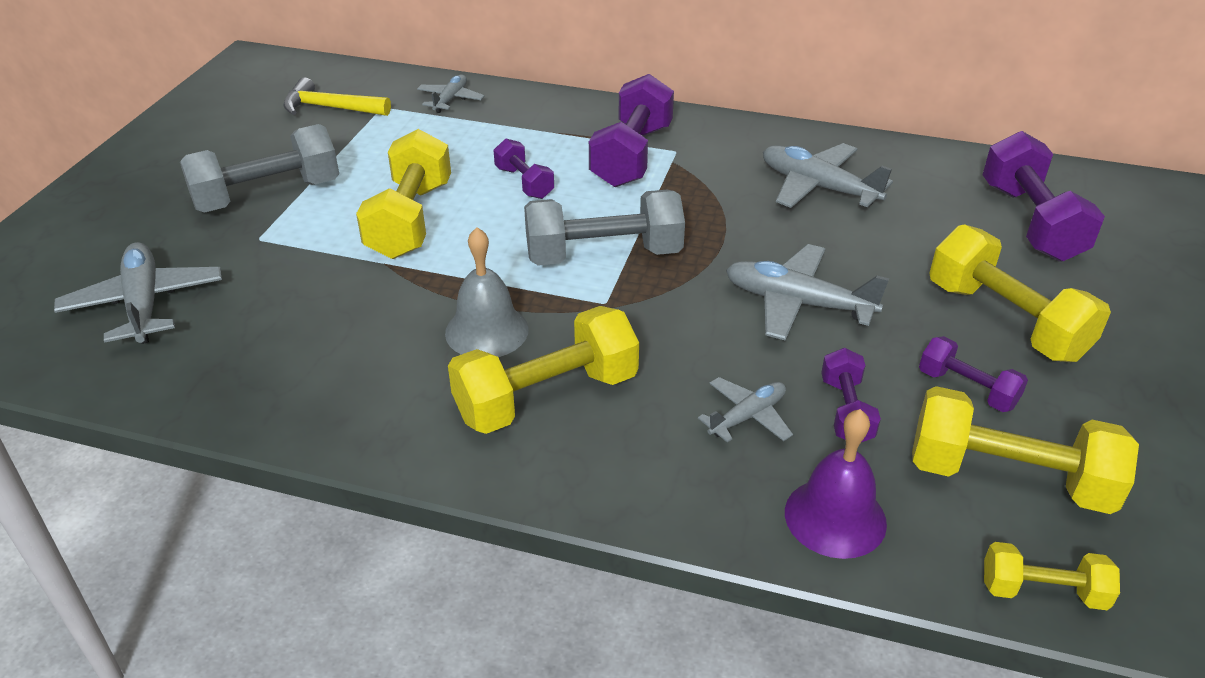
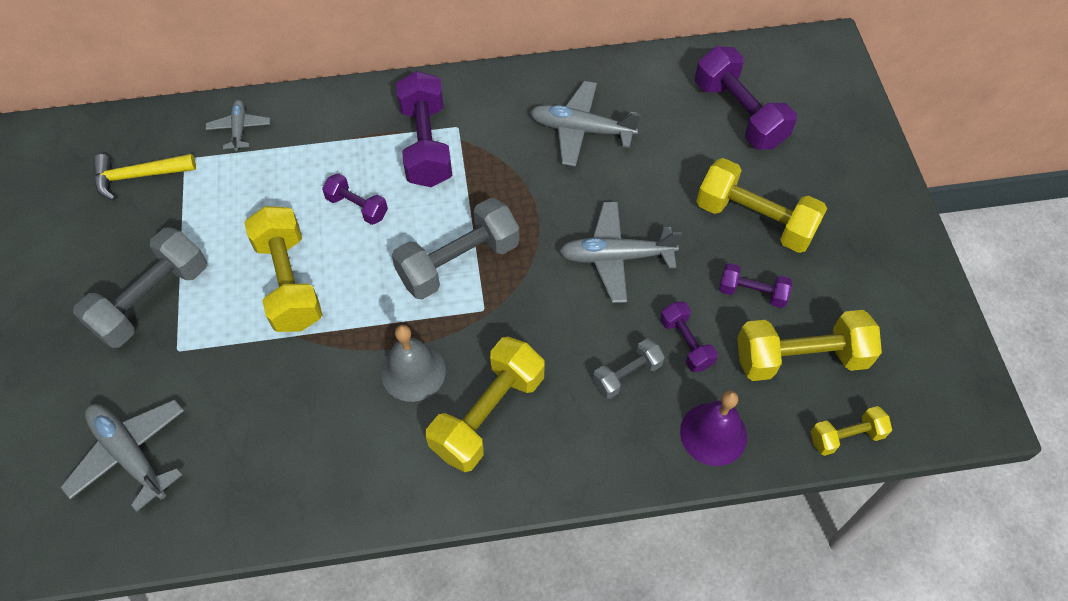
camera: 25 degrees left, 20 degrees up
grey plane [698,377,793,443] -> grey dumbbell [593,338,665,399]

